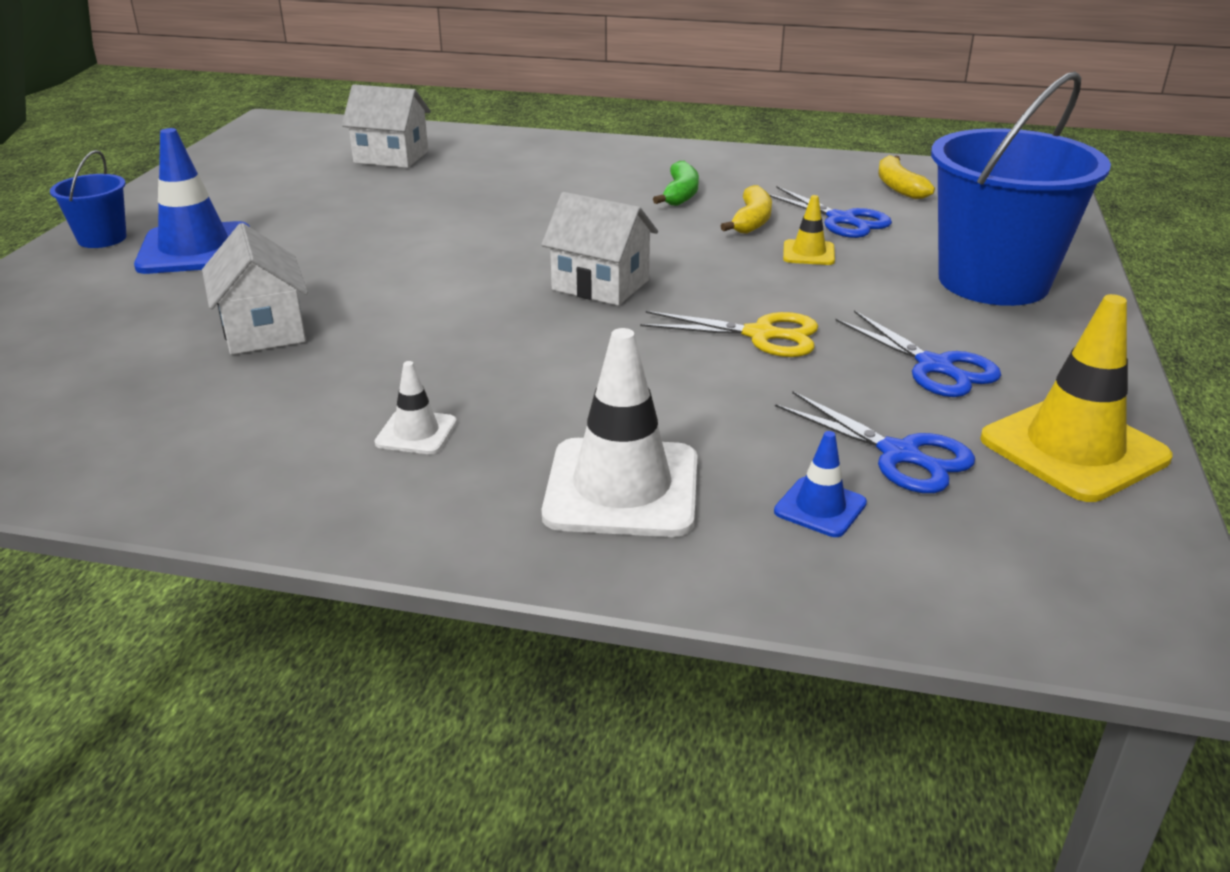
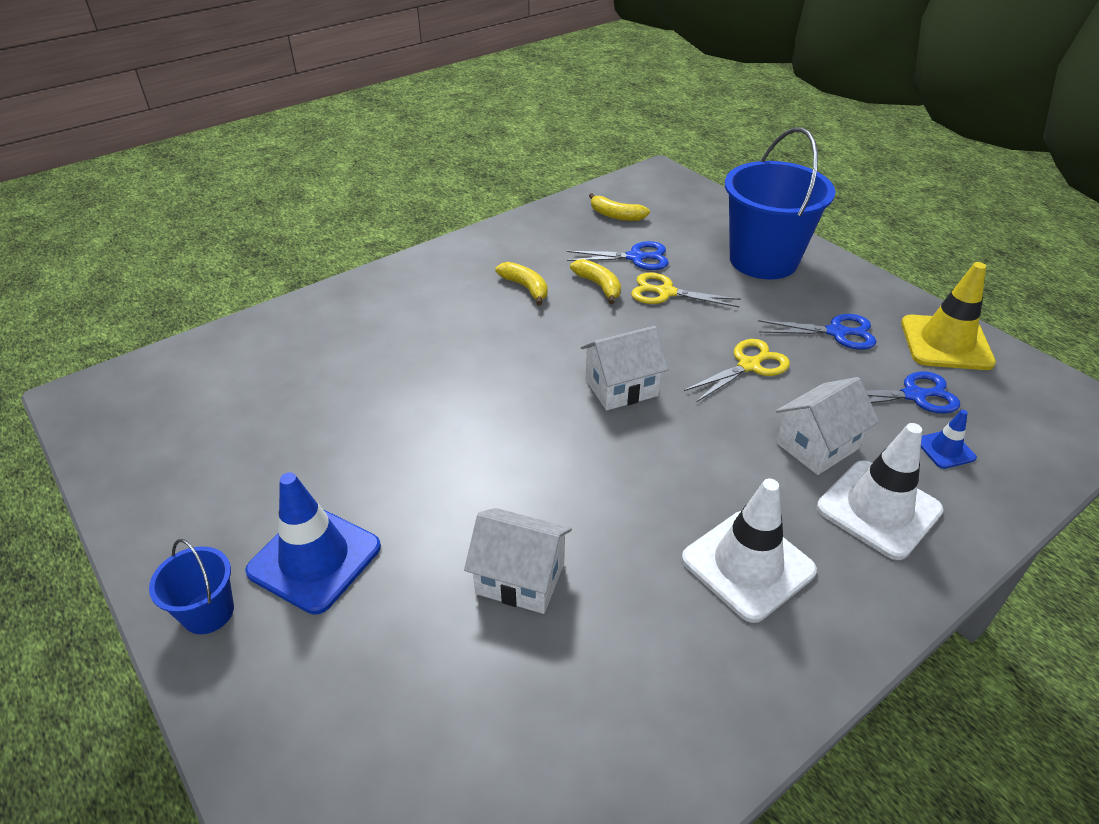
camera: 50 degrees left, 10 degrees up
white house [342,84,431,168] -> white house moved to [776,377,879,475]
white traffic cone [375,361,457,454] -> white traffic cone [682,479,817,623], size x2.03
green banana [653,161,699,206] -> yellow banana [495,262,548,306]
yellow traffic cone [783,195,835,265] -> yellow scissors [631,272,741,307]

